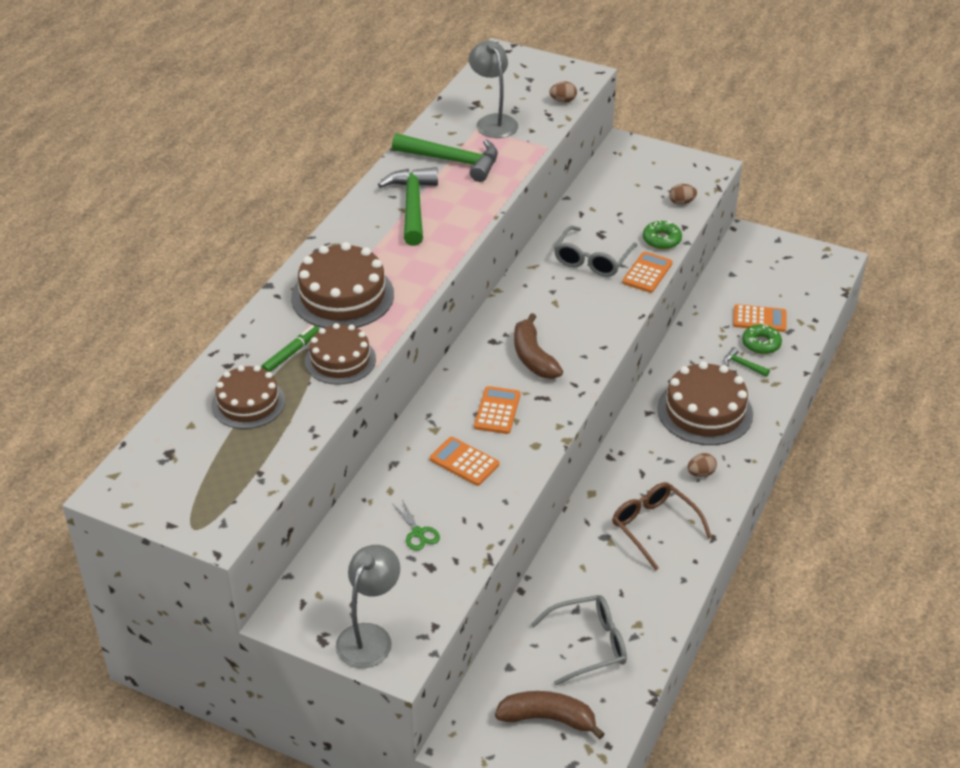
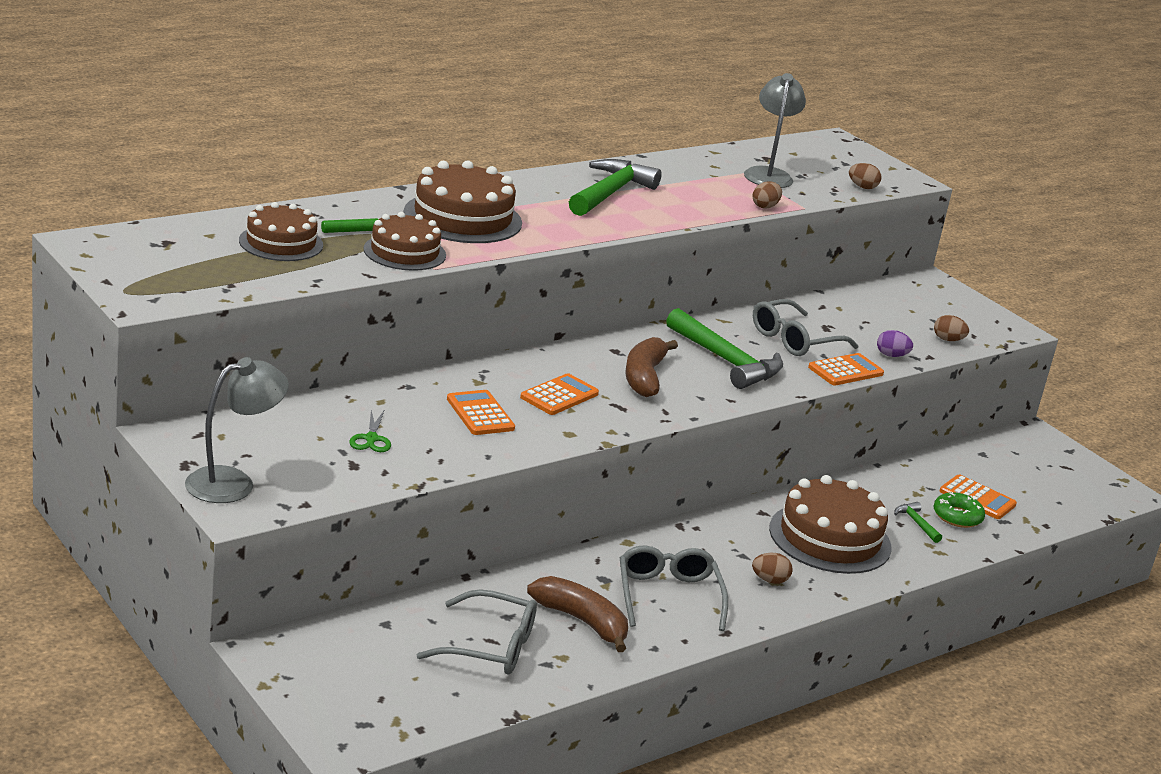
camera: 25 degrees right, 15 degrees down
green hammer [392,133,498,182] -> green hammer moved to [666,308,783,389]
brown banana [495,691,605,739] -> brown banana moved to [527,576,628,652]
brown glasses [612,482,712,571] -> grey glasses [620,545,728,631]
green donut [643,221,682,249] -> purple egg [877,330,913,357]
none -> brown egg [752,181,782,209]

